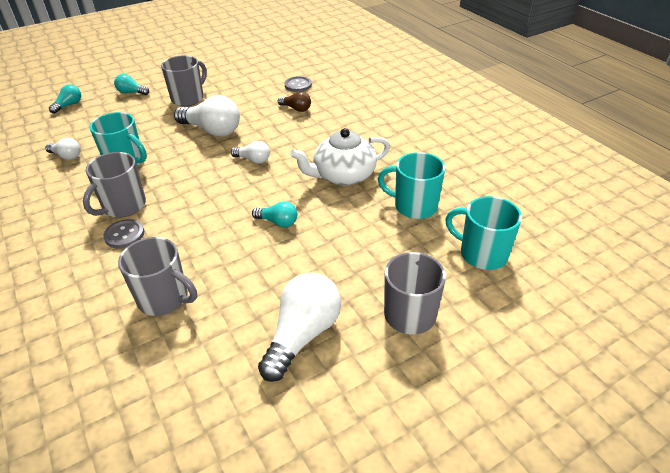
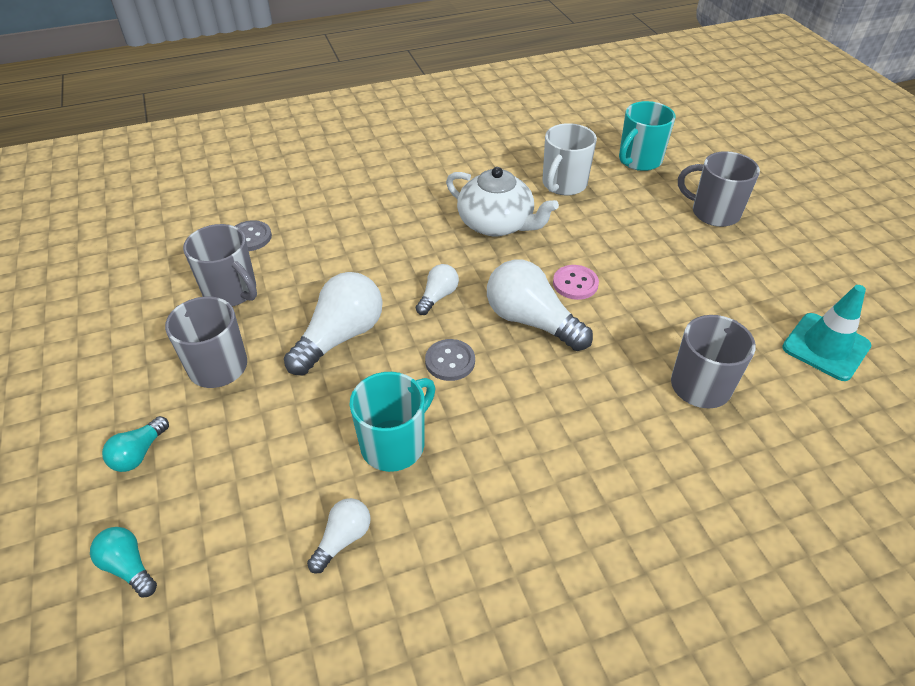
camera: 80 degrees left, 5 degrees up
grey mug [83,152,146,217] -> grey mug moved to [183,224,257,307]
grey button [103,219,144,249] -> grey button moved to [425,339,475,381]
turquoise light bulb [252,201,297,227] -> pink button [553,265,599,300]
white light bulb [258,273,341,382] -> white light bulb moved to [487,260,593,351]
brown light bulb [278,91,311,112] -> none
white teapot [290,128,390,186] -> white teapot turned 45 degrees counterclockwise [446,167,559,236]
turquoise mug [378,152,445,219] -> white mug [542,123,597,196]
none -> turquoise traffic cone [782,285,871,381]

